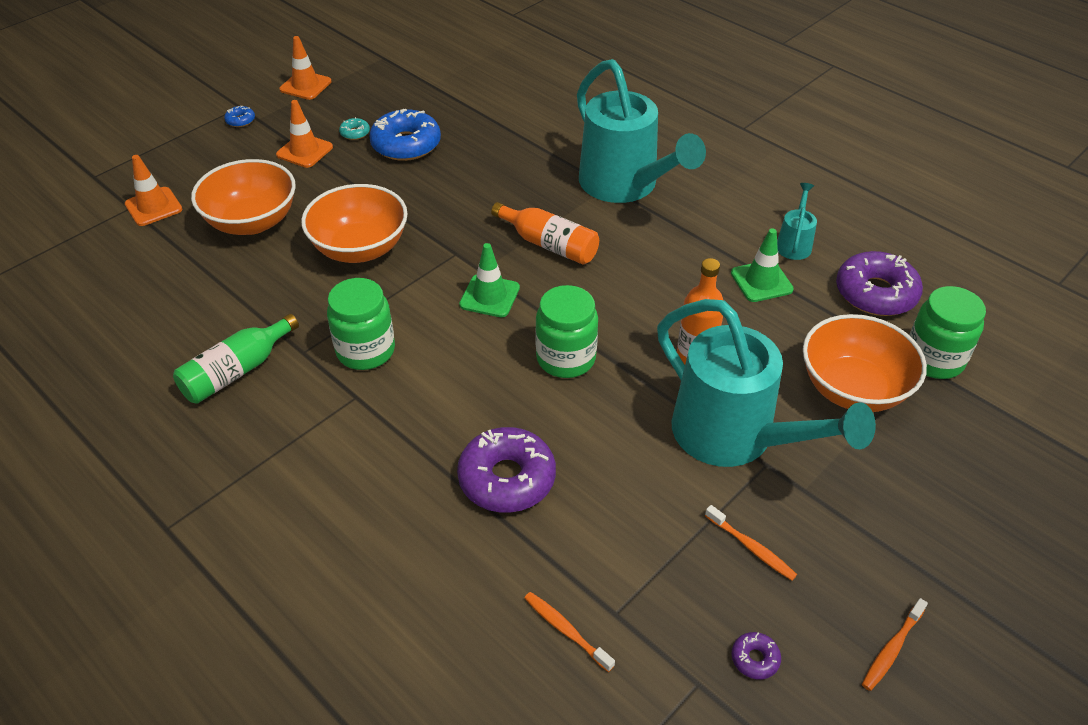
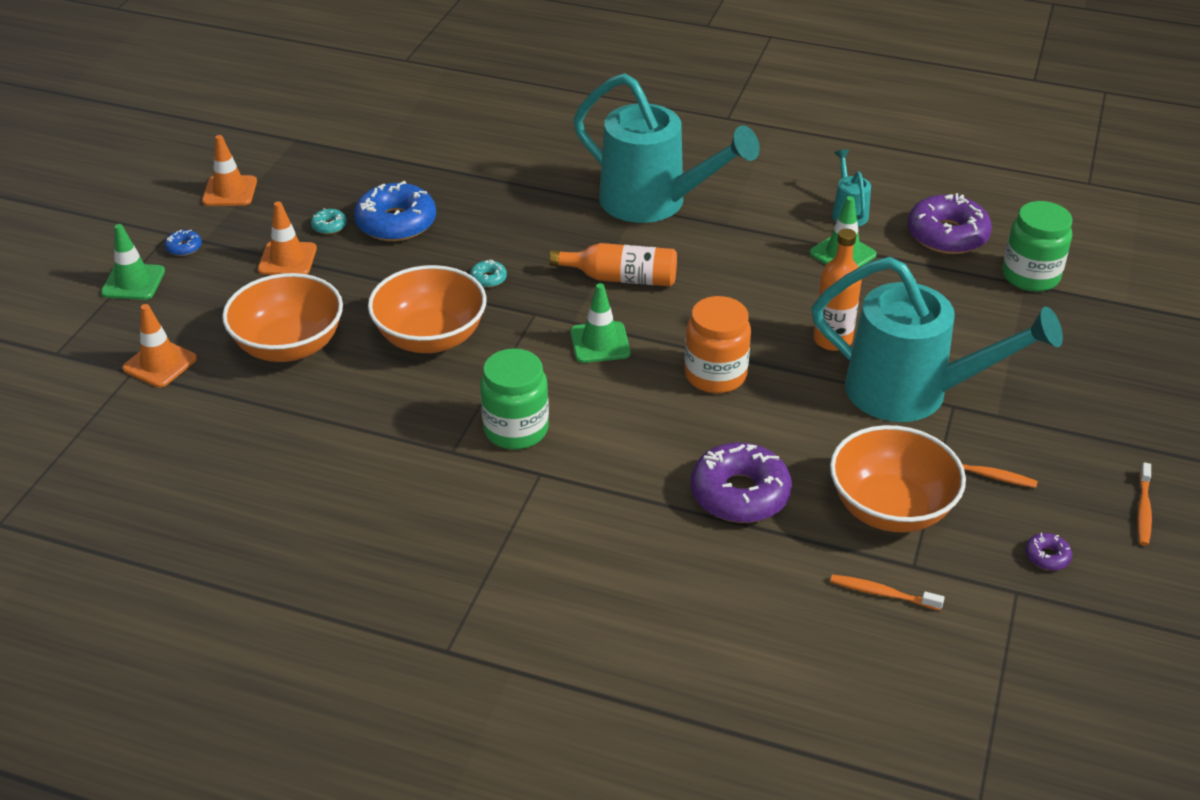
camera: 25 degrees left, 5 degrees down
green bottle [173,314,299,404] -> none
green jar [535,285,598,378] -> orange jar [684,296,751,393]
orange bowl [803,314,927,412] -> orange bowl moved to [830,425,966,533]
none -> green traffic cone [101,224,165,300]
none -> turquoise donut [470,259,507,288]

